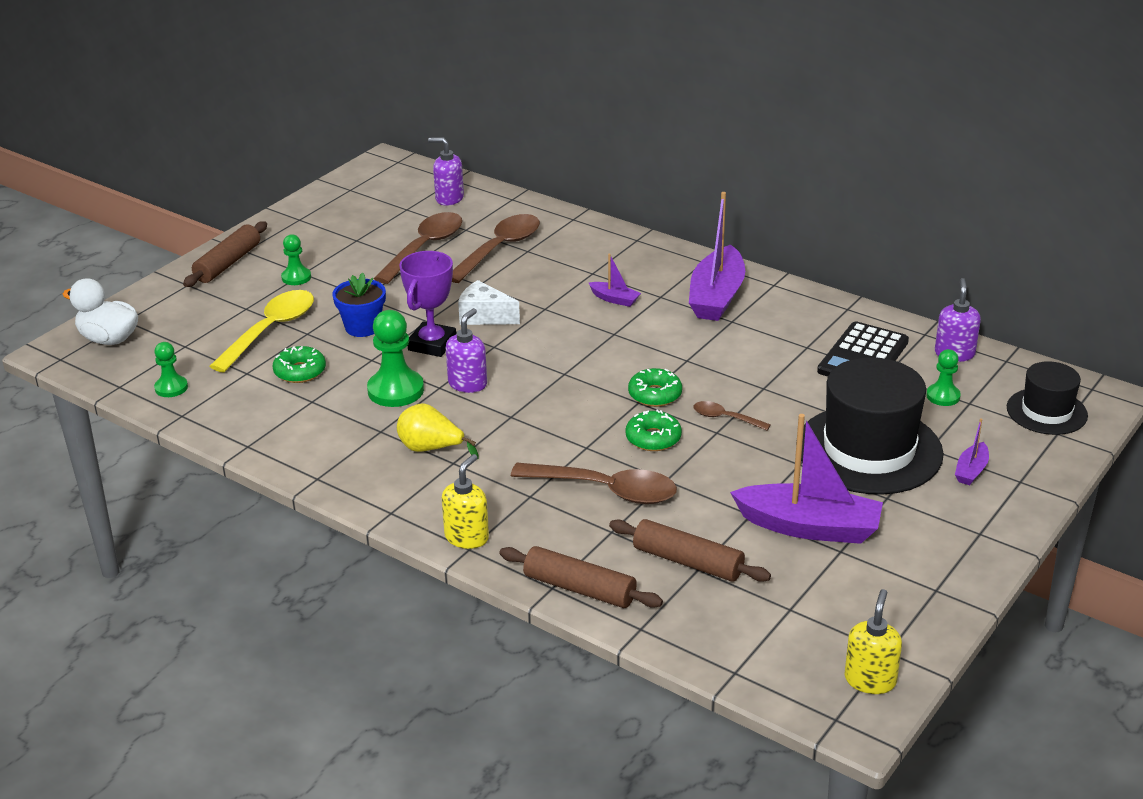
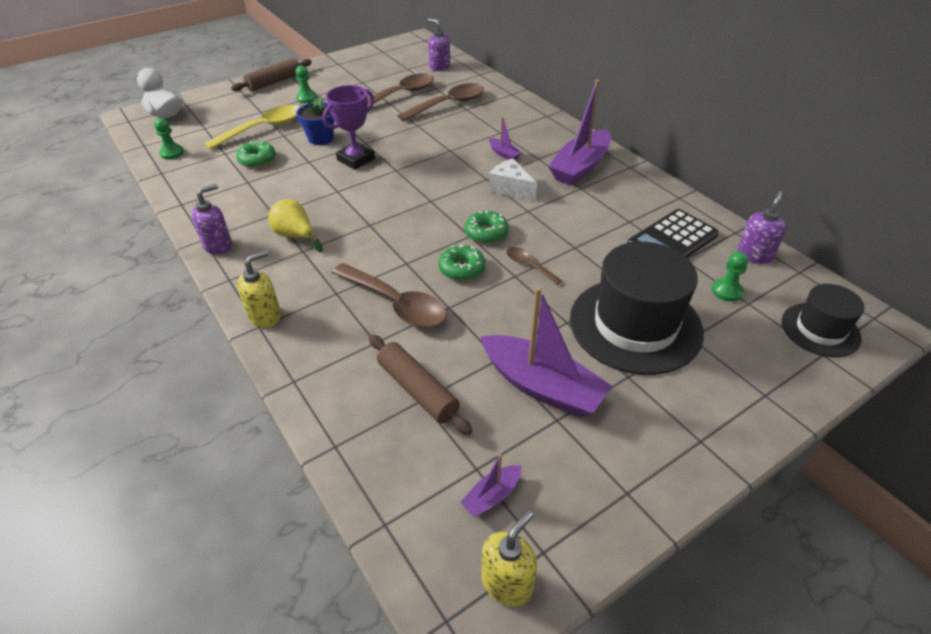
camera: 20 degrees right, 10 degrees up
green pawn [367,310,424,407] -> none
purple soap dispenser [446,308,487,393] -> purple soap dispenser moved to [191,184,232,255]
white cheese [458,280,520,325] -> white cheese moved to [489,159,537,201]
brown rolling pin [499,546,663,608] -> none
purple boat [955,418,989,485] -> purple boat moved to [460,454,521,517]

